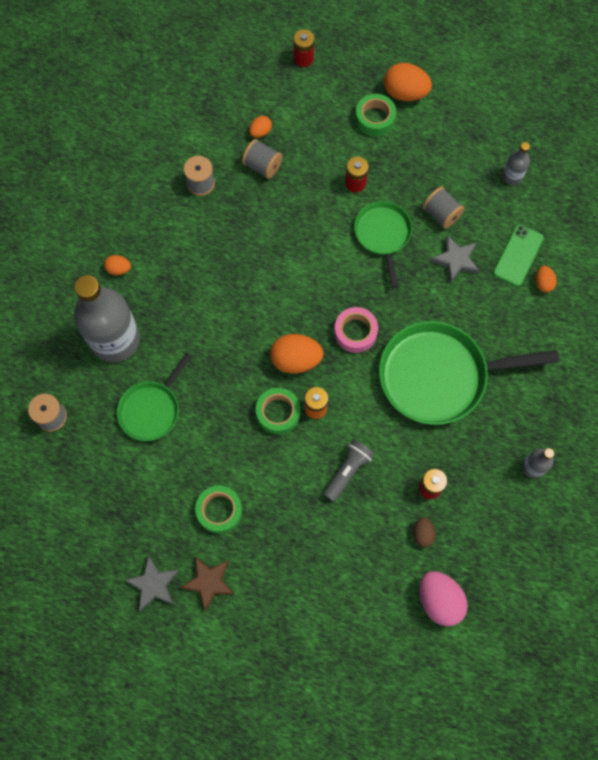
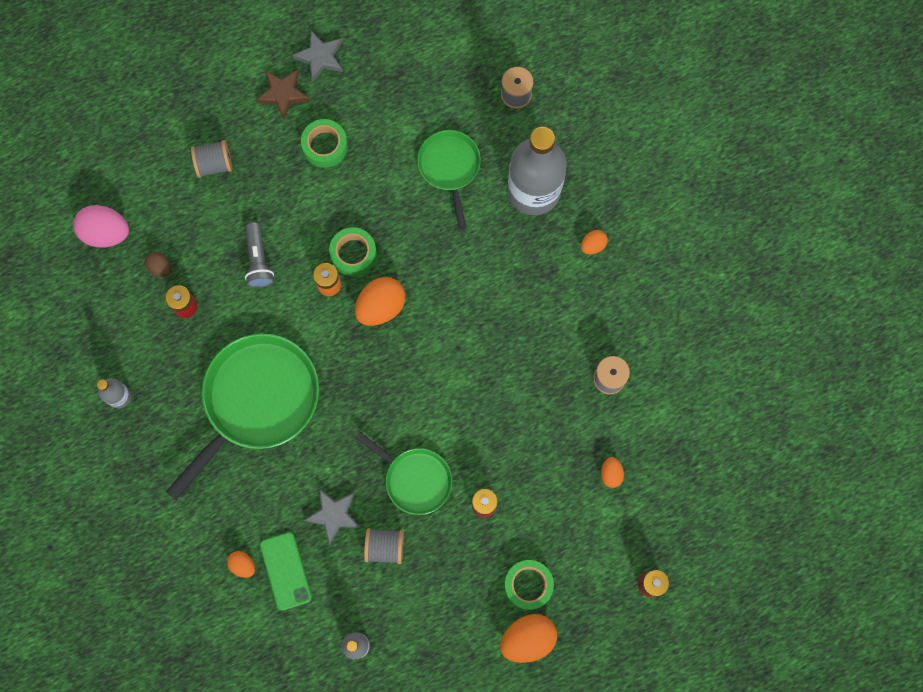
camera: 135 degrees right, 5 degrees up
grey spool [242,139,283,179] -> grey spool moved to [191,140,232,178]
pink tape [334,307,378,353] -> none

